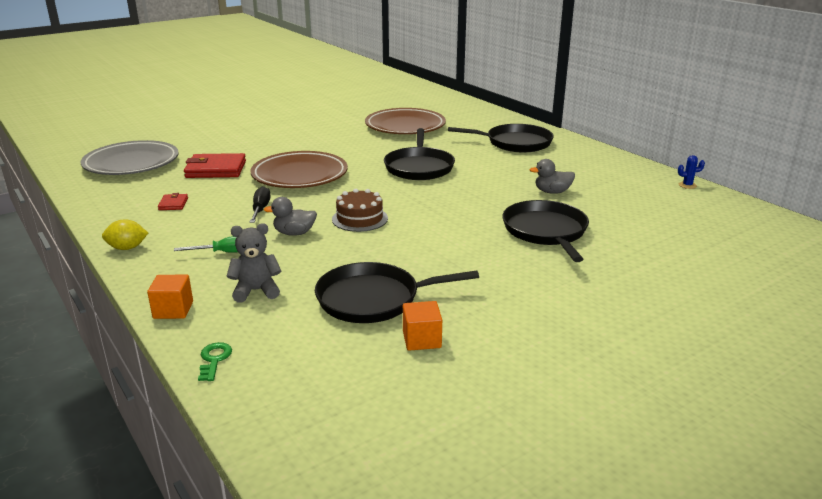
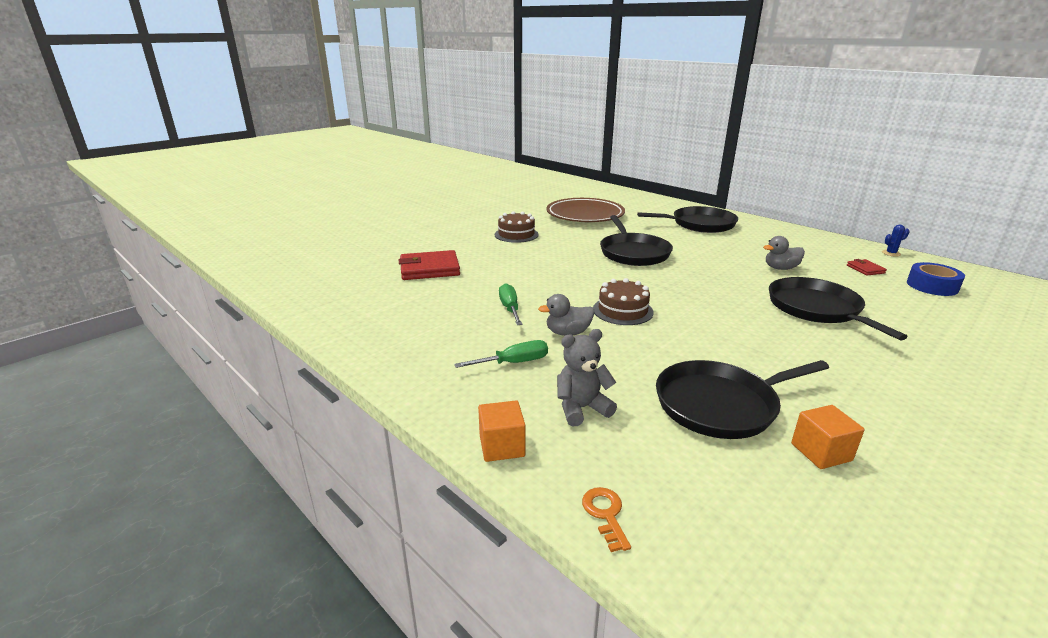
camera: 10 degrees left, 0 degrees up
grey plate [80,140,179,175] -> none
yellow lemon [102,220,148,250] -> none
red wallet [158,193,188,210] -> red wallet moved to [847,259,887,276]
green key [198,342,232,381] -> orange key [582,487,631,552]
black screwdriver [250,186,271,223] -> green screwdriver [499,283,522,325]
brown plate [251,151,348,188] -> none
none -> brown cake [495,211,539,243]
none -> blue tape [907,262,965,296]

